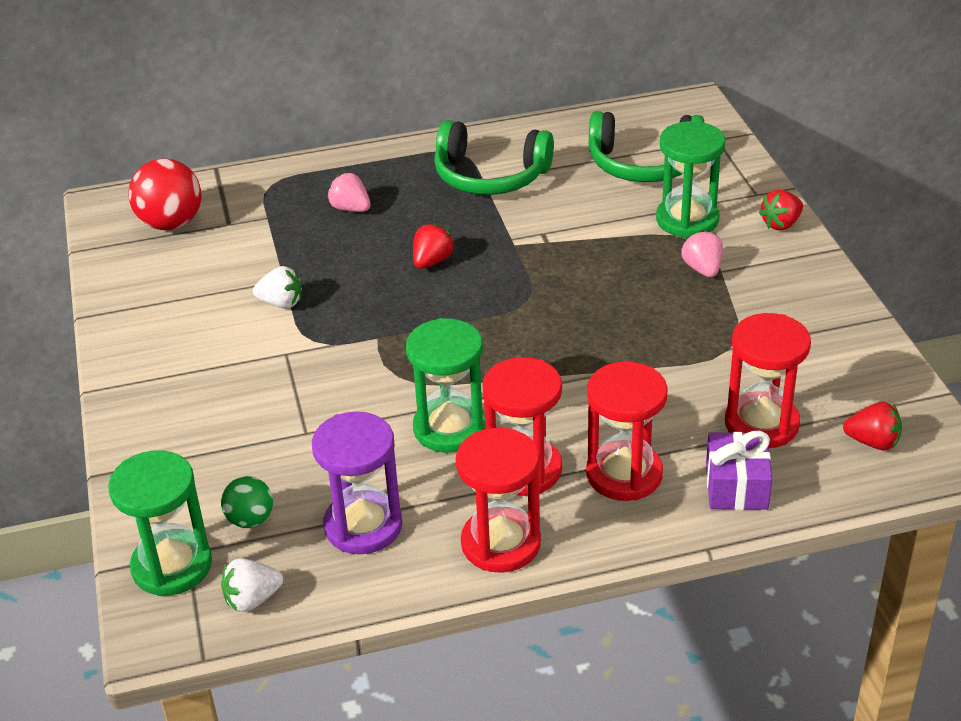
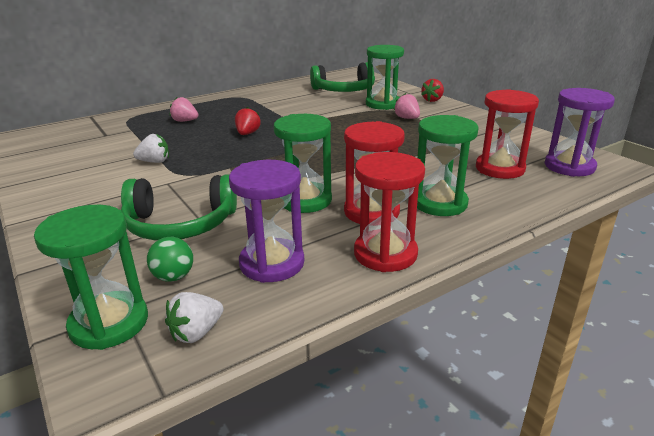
camera: 20 degrees left, 10 degrees down
red ball [128,158,201,230] -> none
green headphones [434,120,554,195] -> green headphones moved to [121,174,237,240]
red hourglass [586,361,668,501] -> green hourglass [417,115,479,216]
purple gift [706,431,772,510] -> none
red strawberry [843,402,902,450] -> purple hourglass [545,88,615,177]

